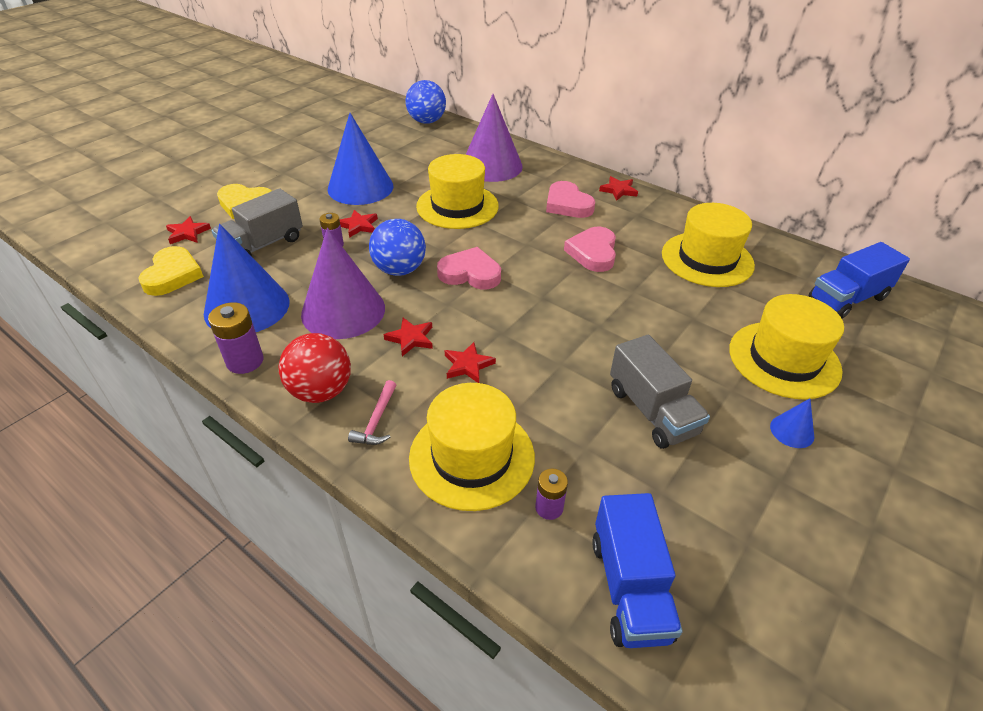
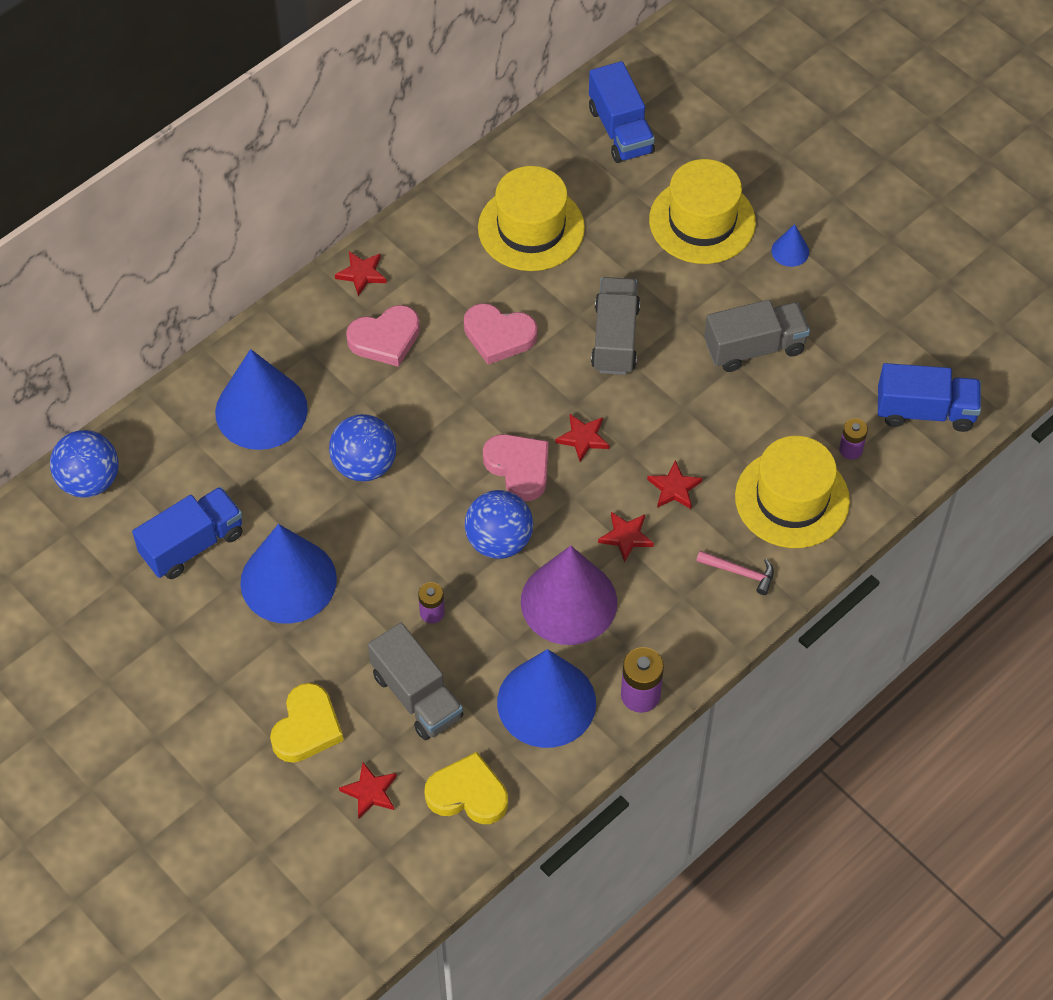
camera: 80 degrees left, 15 degrees up
red ball [279,333,351,403] -> none
red star [340,210,378,238] -> red star moved to [555,414,609,462]
yellow hat [416,154,499,229] -> blue ball [329,414,396,481]
pink heart [437,247,501,289] -> pink heart turned 120 degrees clockwise [483,434,548,501]
purple cone [466,94,523,182] -> blue cone [215,349,308,450]
none -> blue truck [132,487,243,579]
none -> grey truck [591,277,640,375]

